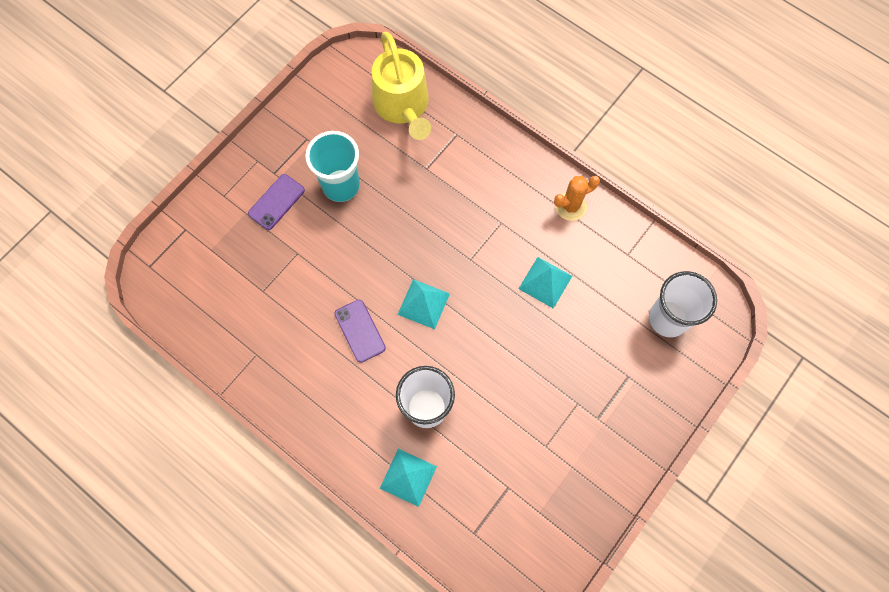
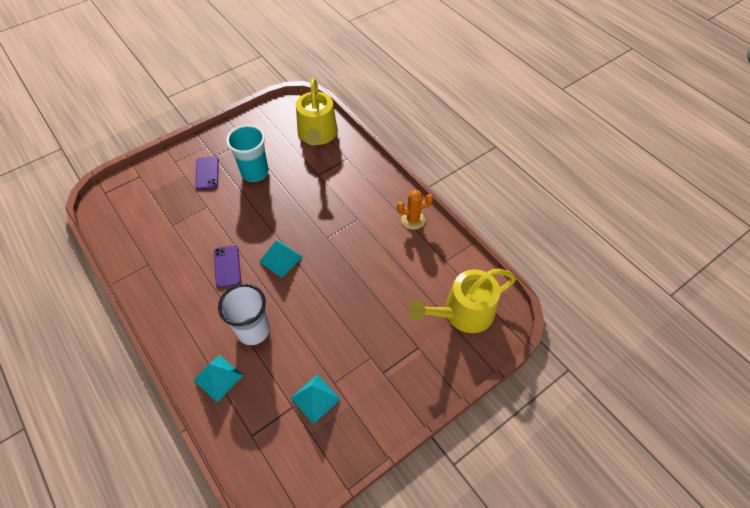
camera: 15 degrees right, 15 degrees down
purple phone [248,174,305,230] -> purple phone turned 60 degrees counterclockwise [195,156,219,190]
turquoise pyramid [518,257,572,309] -> turquoise pyramid moved to [290,374,341,424]
white cup [649,271,717,338] -> yellow watering can [409,269,516,333]

